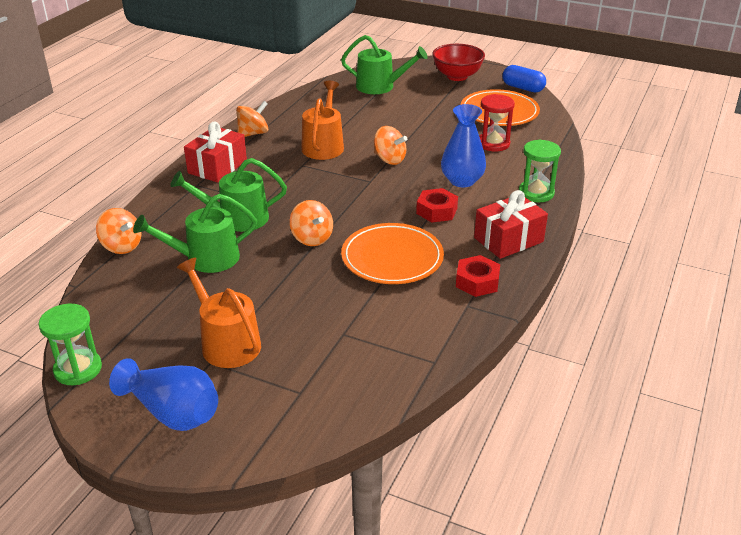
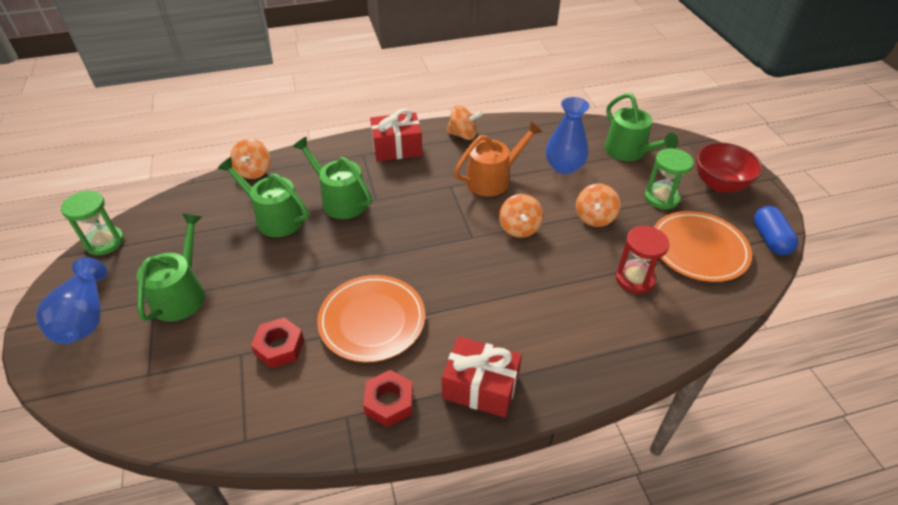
camera: 50 degrees right, 10 degrees up
orange watering can [177,258,261,368] -> green watering can [137,213,205,322]
orange spinning top [290,200,333,246] -> orange spinning top moved to [576,183,620,227]
red nut [416,188,458,223] -> red nut moved to [251,317,304,369]
blue vase [441,104,486,188] -> blue vase moved to [546,97,590,174]
green hourglass [519,139,561,202] -> green hourglass moved to [645,148,694,210]

